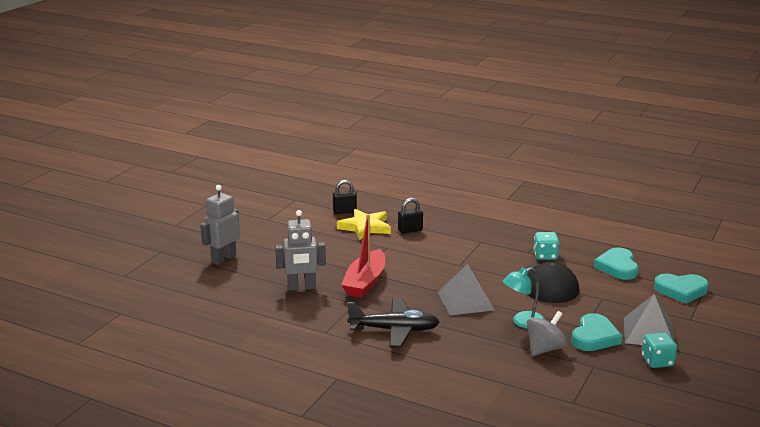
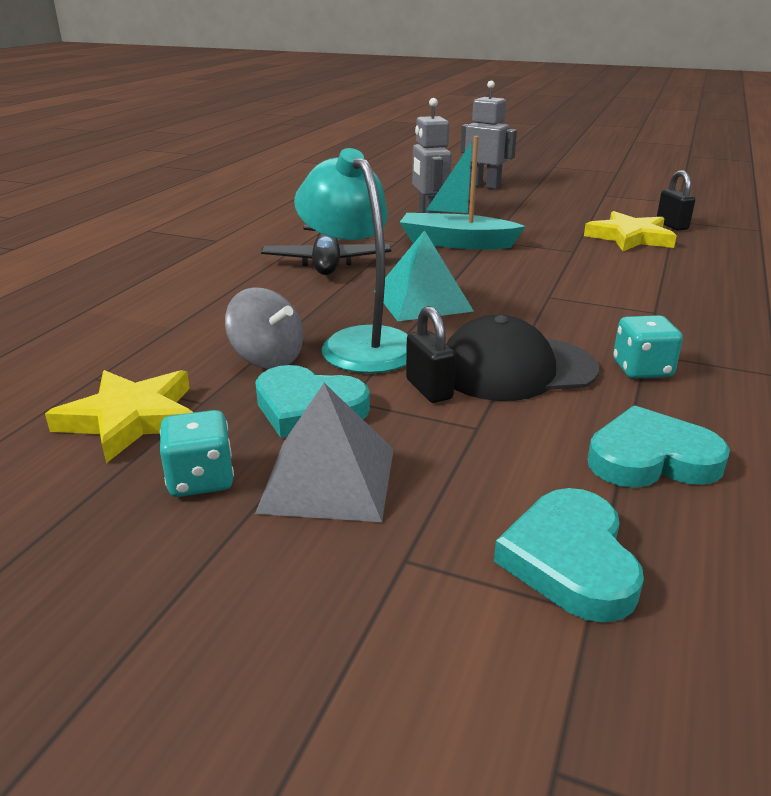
camera: 85 degrees right, 5 degrees up
red boat [341,214,385,298] -> turquoise boat [400,136,526,249]
black padlock [398,198,423,234] -> black padlock moved to [406,306,456,403]
grey pyramid [438,264,495,316] -> turquoise pyramid [374,230,474,321]
turquoise lamp [503,267,545,329] -> turquoise lamp [294,148,408,373], size x1.61
none -> yellow star [45,370,194,463]

